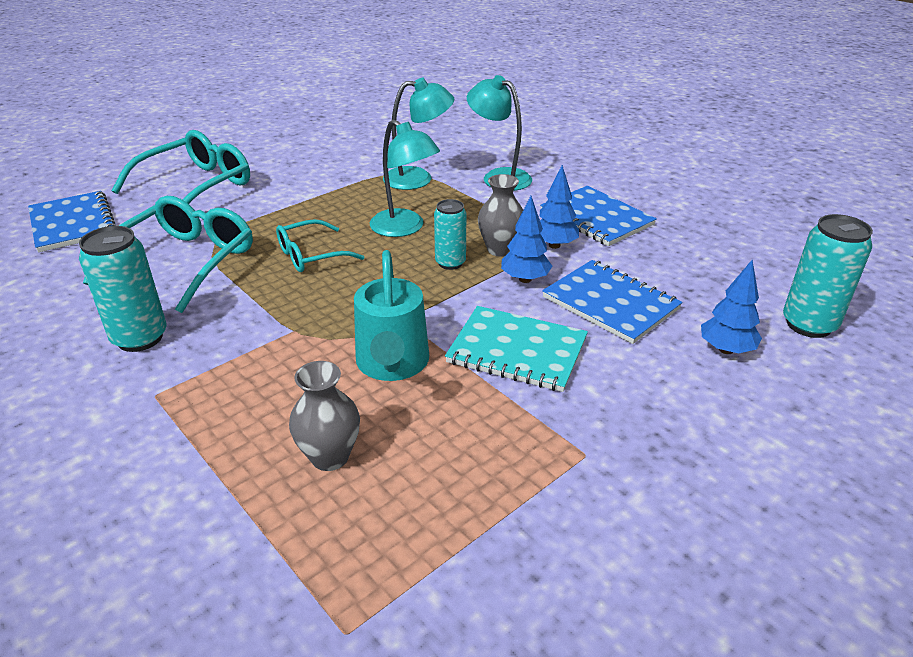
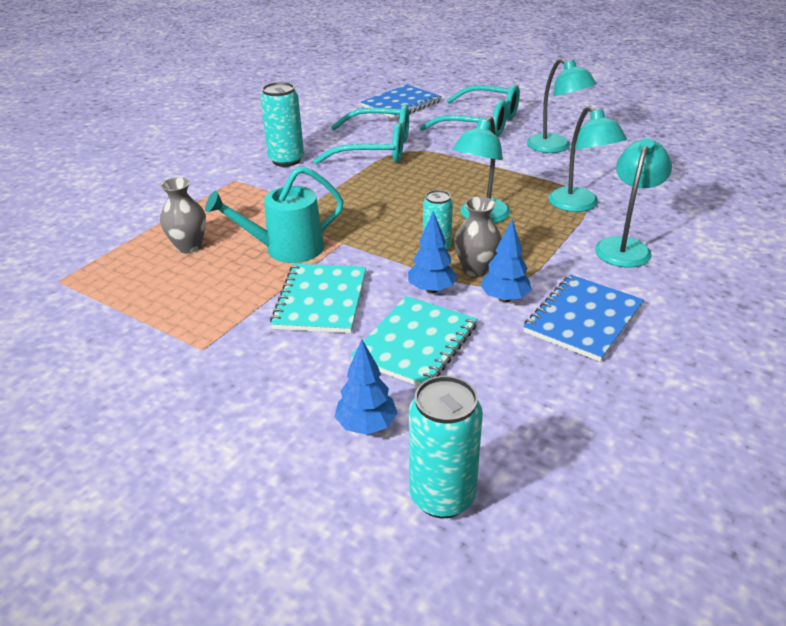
camera: 75 degrees right, 0 degrees up
turquoise glasses [276,219,364,272] -> none
blue notebook [542,260,682,344] -> turquoise notebook [350,296,477,386]
none -> turquoise lamp [527,58,597,153]

